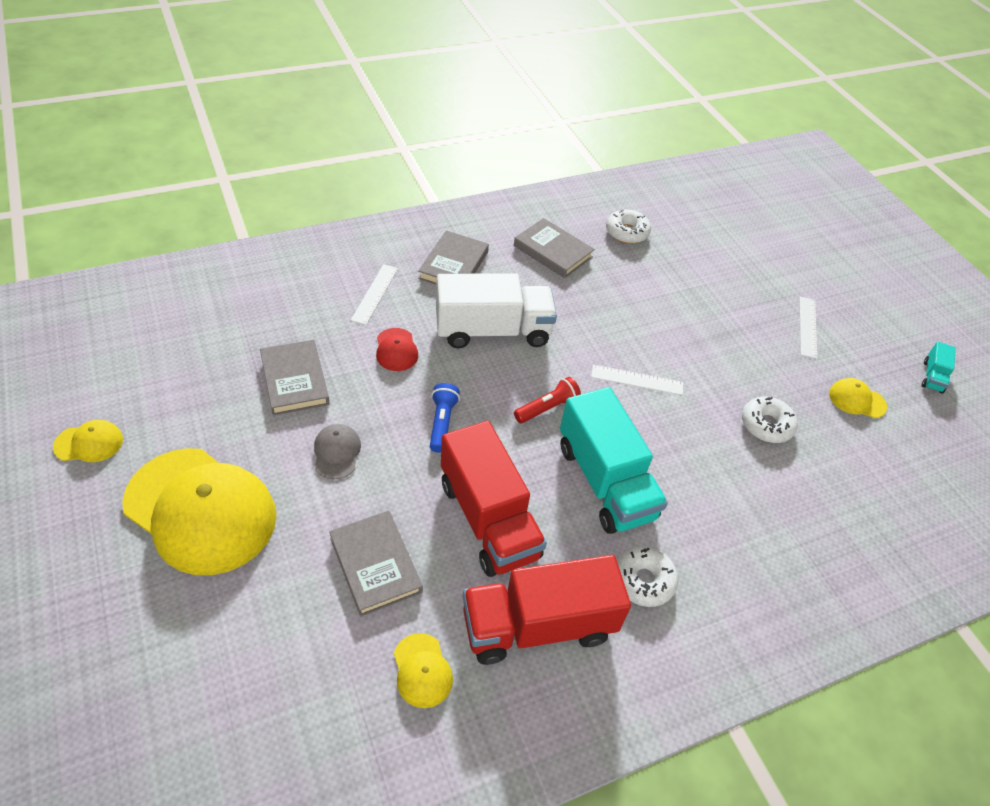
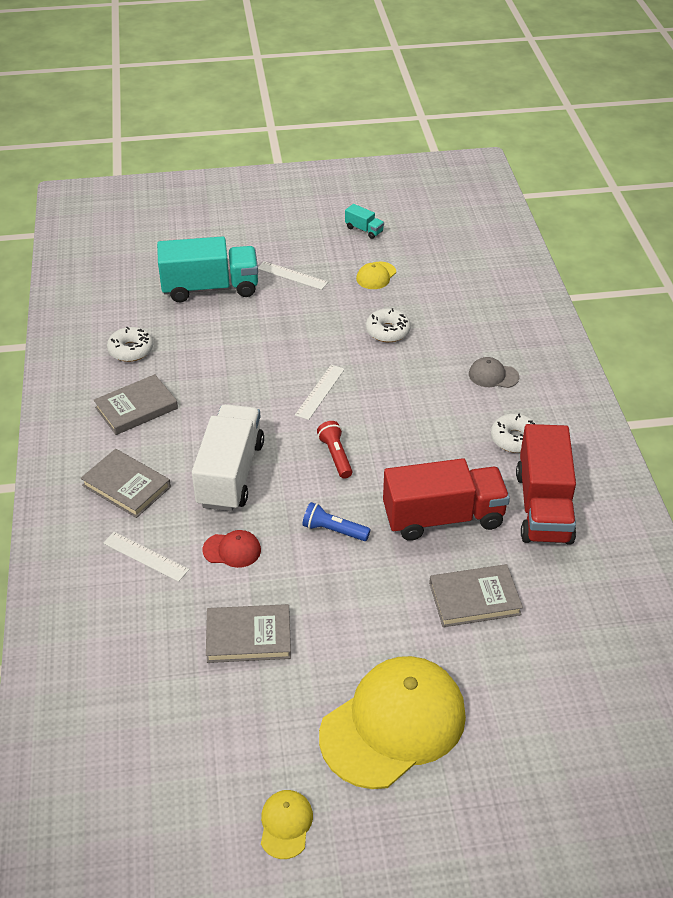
camera: 70 degrees left, 5 degrees down
grey cap [314,424,361,479] -> grey cap moved to [469,357,519,388]
yellow cap [394,633,453,708] -> none
turquoise truck [560,387,668,534] -> turquoise truck moved to [157,236,258,302]

